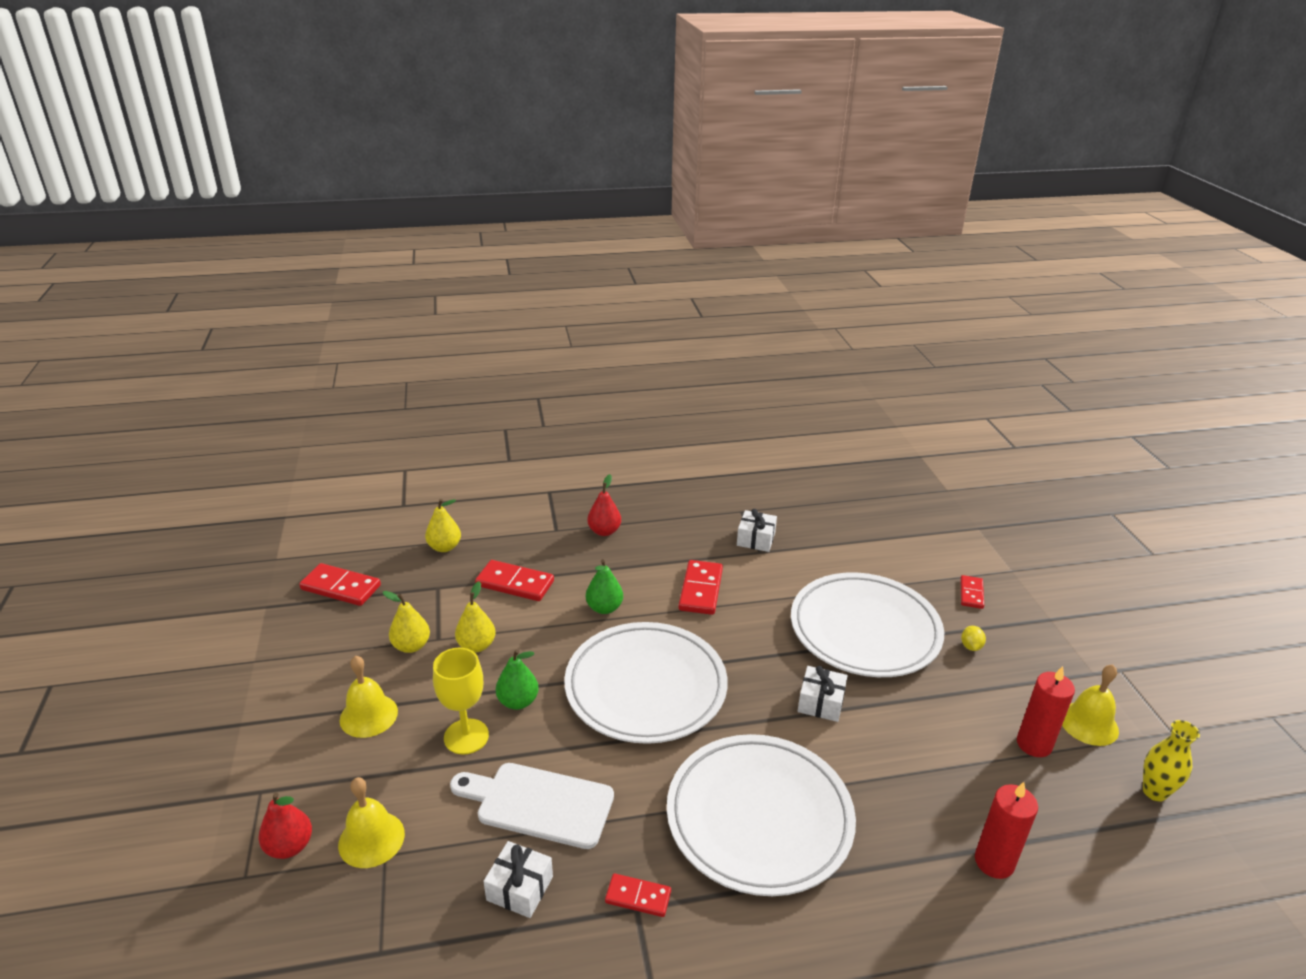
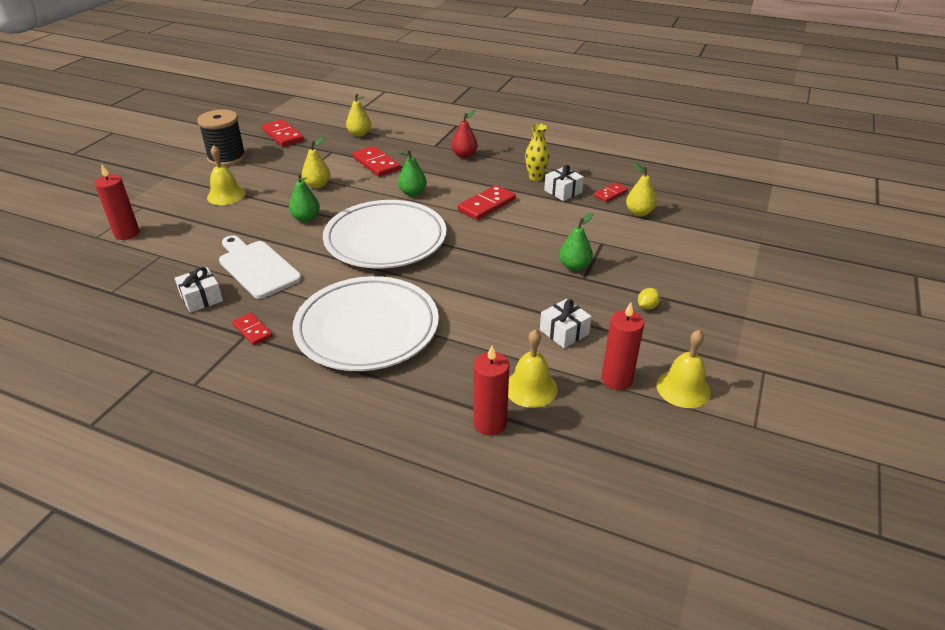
camera: 35 degrees right, 5 degrees up
red pear [259,792,312,859] -> red candle [94,165,140,240]
yellow bell [338,777,405,868] -> yellow bell moved to [508,329,558,408]
yellow pear [383,591,430,653] -> yellow pear moved to [626,162,657,216]
yellow goblet [433,648,489,755] -> none
white plate [791,573,944,677] -> green pear [559,213,593,271]
white gift [798,666,847,722] -> white gift moved to [540,299,592,348]
red domino [960,575,984,609] -> red domino moved to [594,182,628,202]
yellow vase [1143,720,1200,802] -> yellow vase moved to [525,124,550,181]
none -> black spool [197,110,246,166]

